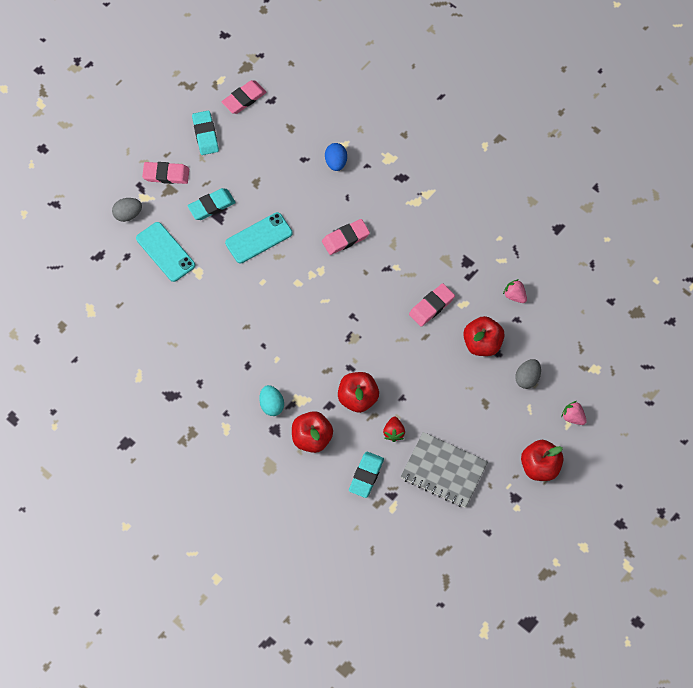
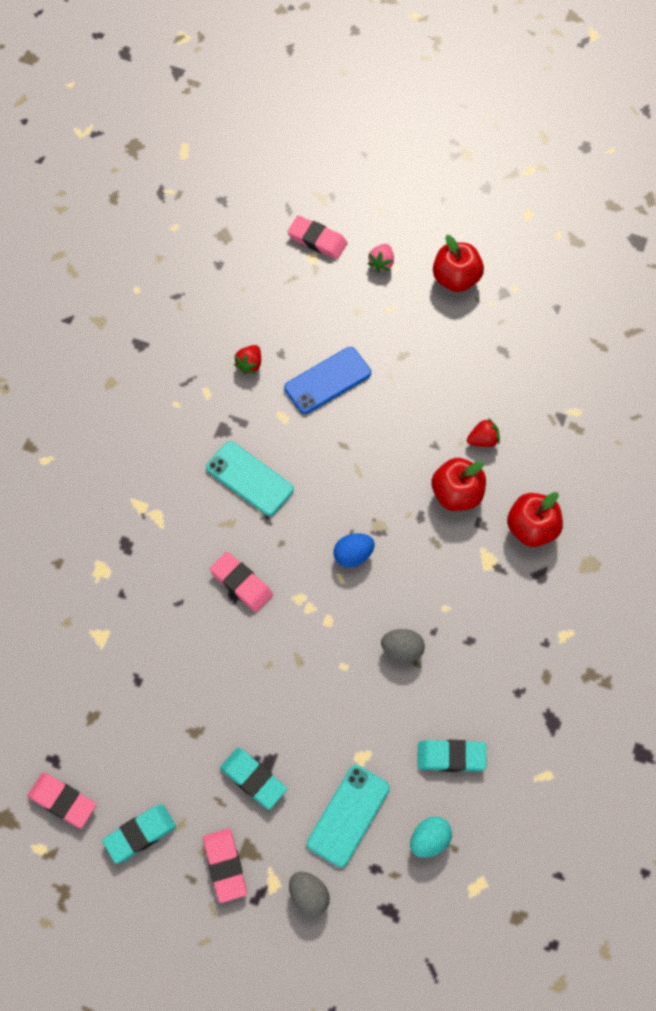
camera: 110 degrees left, 0 degrees up
turquoise phone [225,212,293,263] -> turquoise phone moved to [206,441,294,516]
turquoise egg [259,385,284,416] -> turquoise egg moved to [410,817,452,858]
blue egg [325,143,347,171] -> blue egg moved to [333,533,375,567]
turquoise eraser [349,452,384,498] -> turquoise eraser moved to [417,740,486,772]
grey notebook [400,432,488,508] -> none
pink eraser [409,283,455,327] -> pink eraser moved to [287,216,347,259]
red apple [463,316,505,356] -> blue phone [284,347,371,414]
pink strawberry [503,279,527,303] -> red strawberry [234,345,261,374]
grey egg [515,359,541,389] -> grey egg moved to [381,629,425,662]

